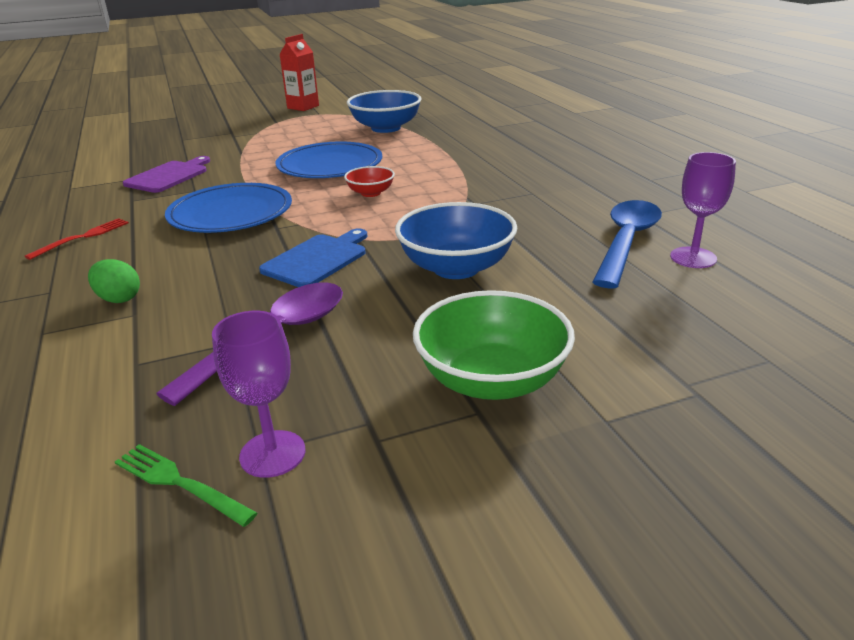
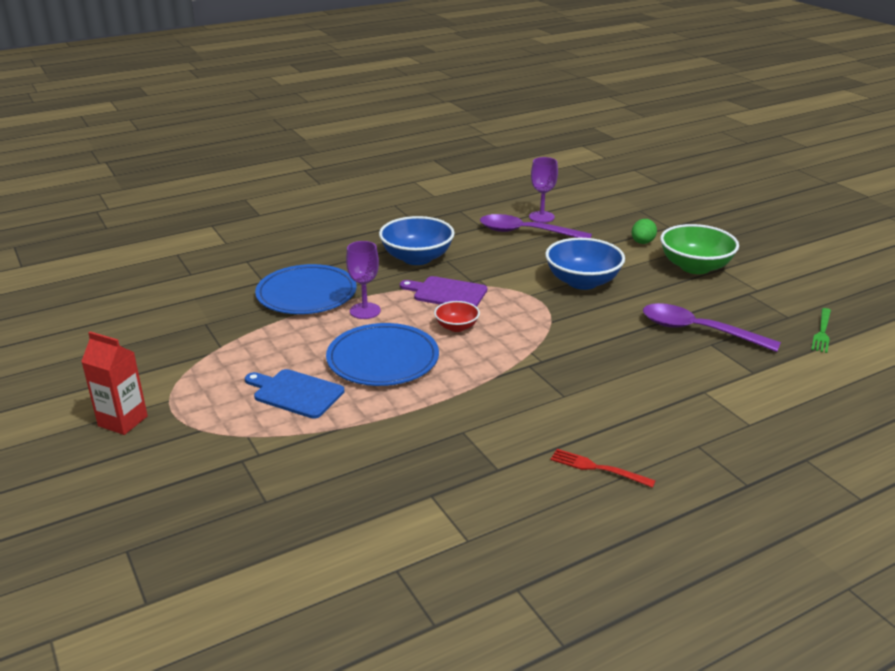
camera: 100 degrees left, 0 degrees up
green egg [88,259,140,303] -> green egg moved to [631,219,657,244]
purple cutting board [123,156,210,193] -> purple cutting board moved to [400,276,487,307]
blue plate [165,183,292,233] -> blue plate moved to [255,264,357,314]
purple goblet [212,311,306,478] -> purple goblet moved to [346,241,381,319]
blue cutting board [259,228,367,287] -> blue cutting board moved to [245,369,344,419]
blue bowl [347,90,422,133] -> blue bowl moved to [379,216,455,265]
blue spoon [593,200,662,289] -> purple spoon [480,214,592,238]

